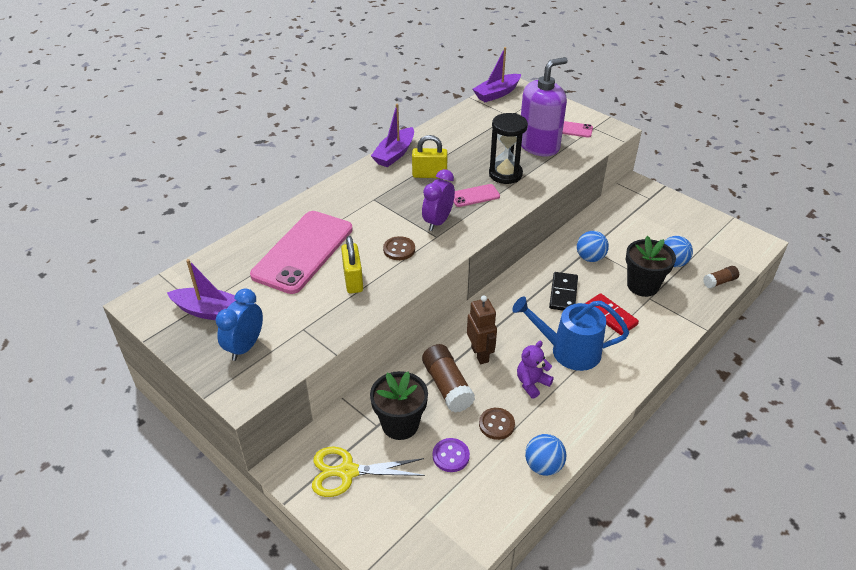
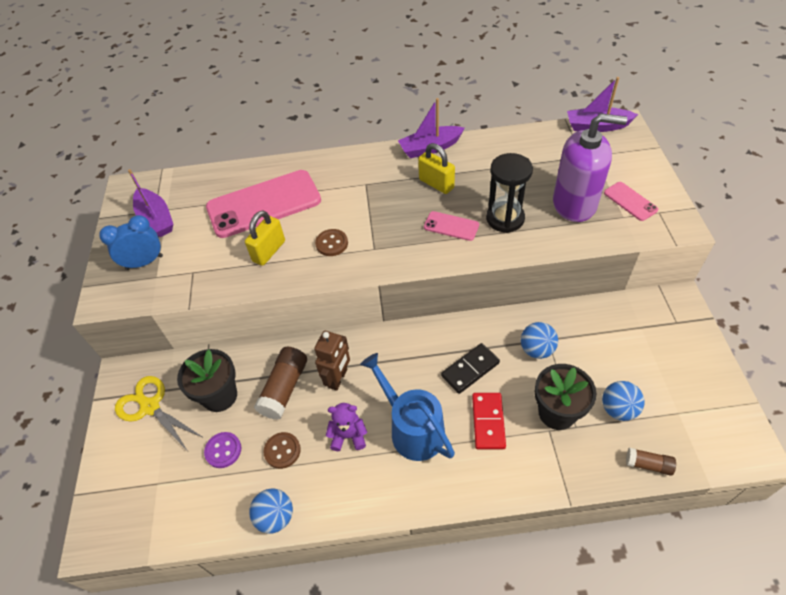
camera: 45 degrees right, 10 degrees up
purple clock [422,169,455,231] -> none

